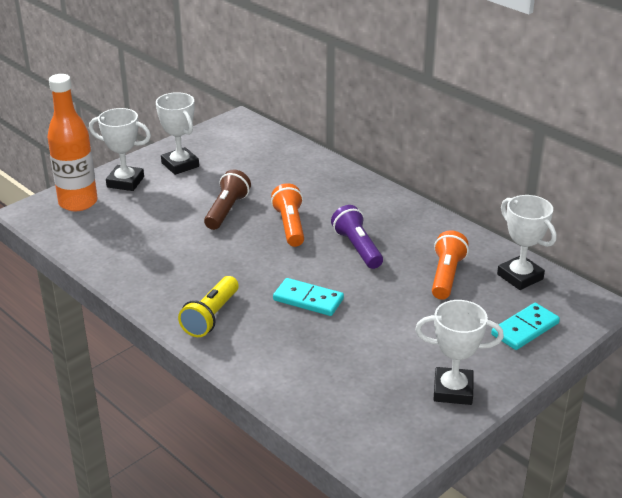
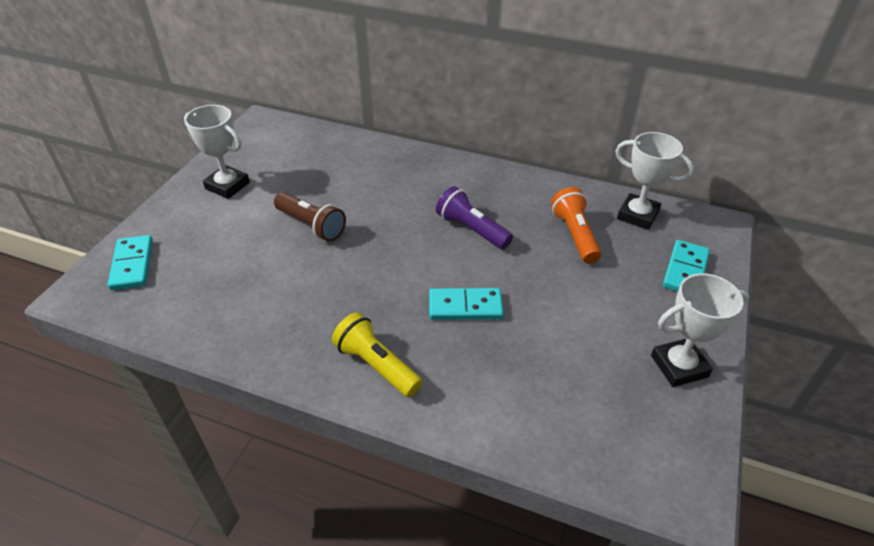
camera: 25 degrees left, 10 degrees up
orange bottle [47,74,98,211] -> turquoise domino [108,235,153,290]
white trophy [89,108,151,191] -> none
yellow flashlight [178,276,239,337] -> yellow flashlight turned 135 degrees clockwise [332,312,422,397]
brown flashlight [204,169,251,230] -> brown flashlight turned 135 degrees clockwise [274,192,346,241]
orange flashlight [271,183,304,247] -> none

